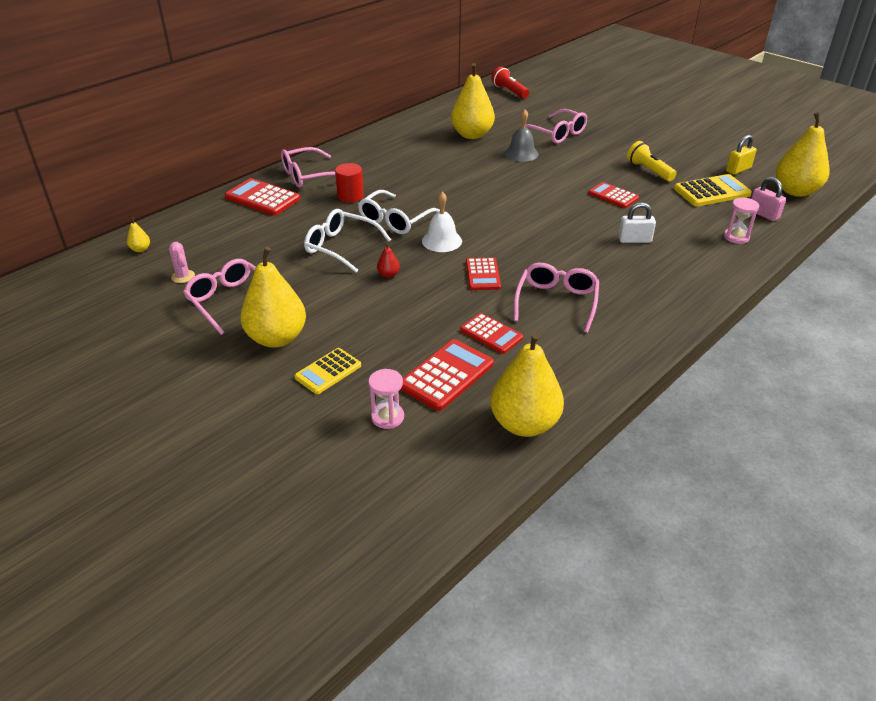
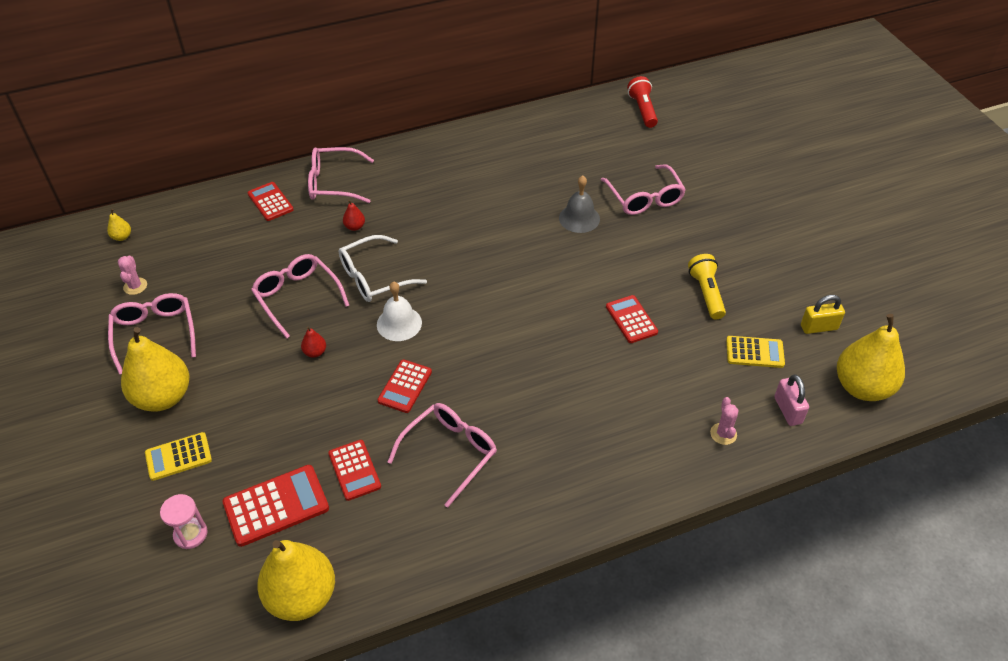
camera: 25 degrees right, 10 degrees up
red calculator [225,178,300,216] -> red calculator [248,182,294,221], size x0.66
white glasses [304,209,391,273] -> pink glasses [251,254,349,339]
red cylinder [335,163,364,203] -> red pear [343,200,365,231]
yellow pear [451,63,495,139] -> none
white padlock [619,202,656,243] -> none
yellow calculator [674,174,752,206] -> yellow calculator [726,336,785,368], size x0.66
pink hourglass [724,197,759,244] -> pink cactus [710,397,739,445]

